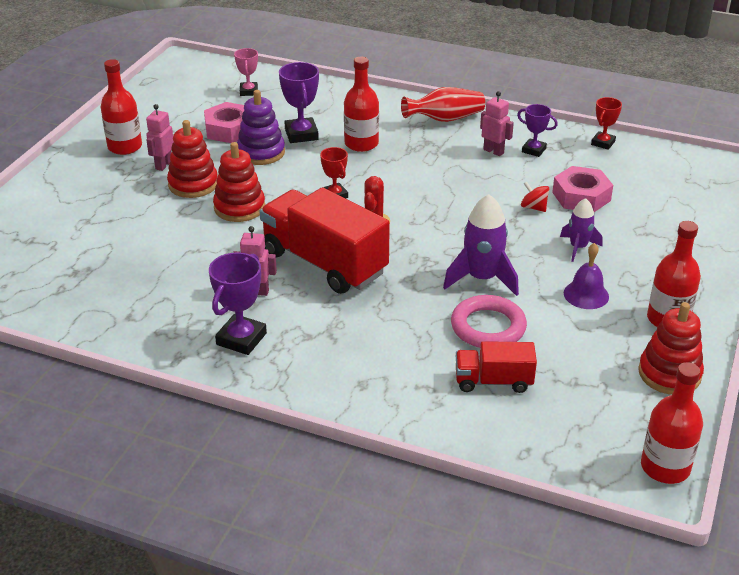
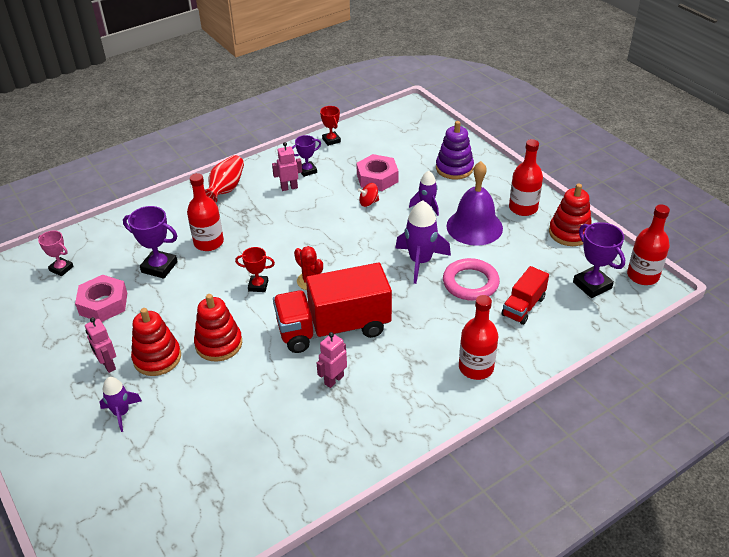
camera: 55 degrees left, 5 degrees up
red bottle [101,59,142,155] -> red bottle moved to [459,295,498,380]
purple trophy [209,252,267,355] -> purple trophy moved to [573,222,625,298]
purple stacking toy [237,90,285,165] -> purple stacking toy moved to [436,121,474,180]
purple bell [564,243,609,309] -> purple bell [446,161,503,246], size x1.73
none -> purple rocket [99,377,142,432]

